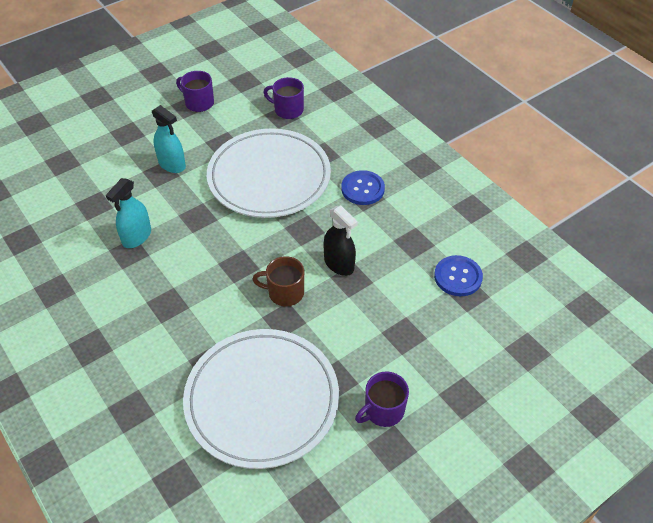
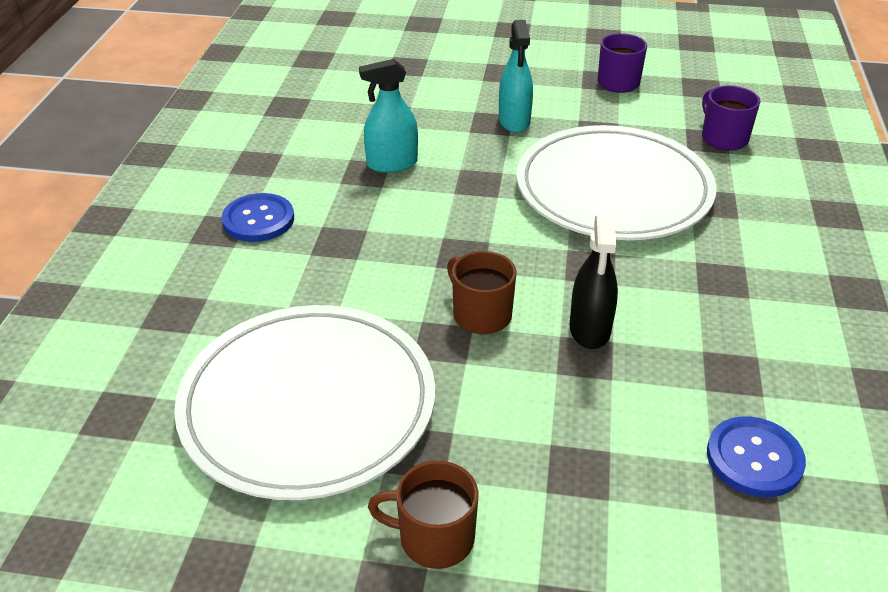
camera: 45 degrees right, 10 degrees down
blue button [341,170,385,205] -> blue button moved to [222,193,294,242]
purple mug [355,371,409,427] -> brown mug [368,461,479,569]

